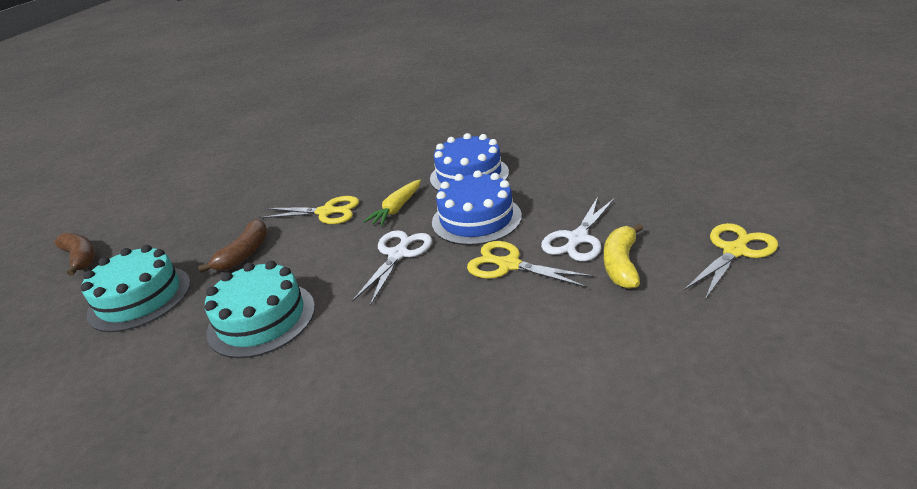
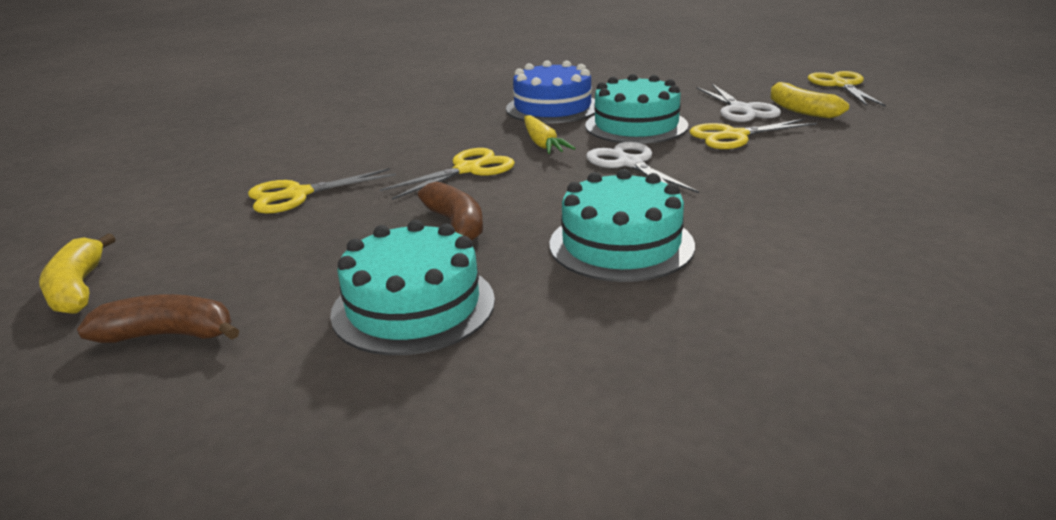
camera: 50 degrees left, 5 degrees down
blue cake [432,170,522,245] -> turquoise cake [586,74,688,144]
none -> yellow banana [39,233,116,314]
none -> yellow scissors [248,168,396,214]

